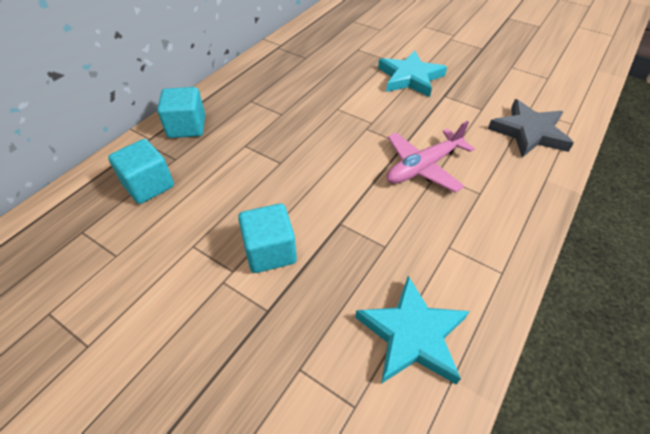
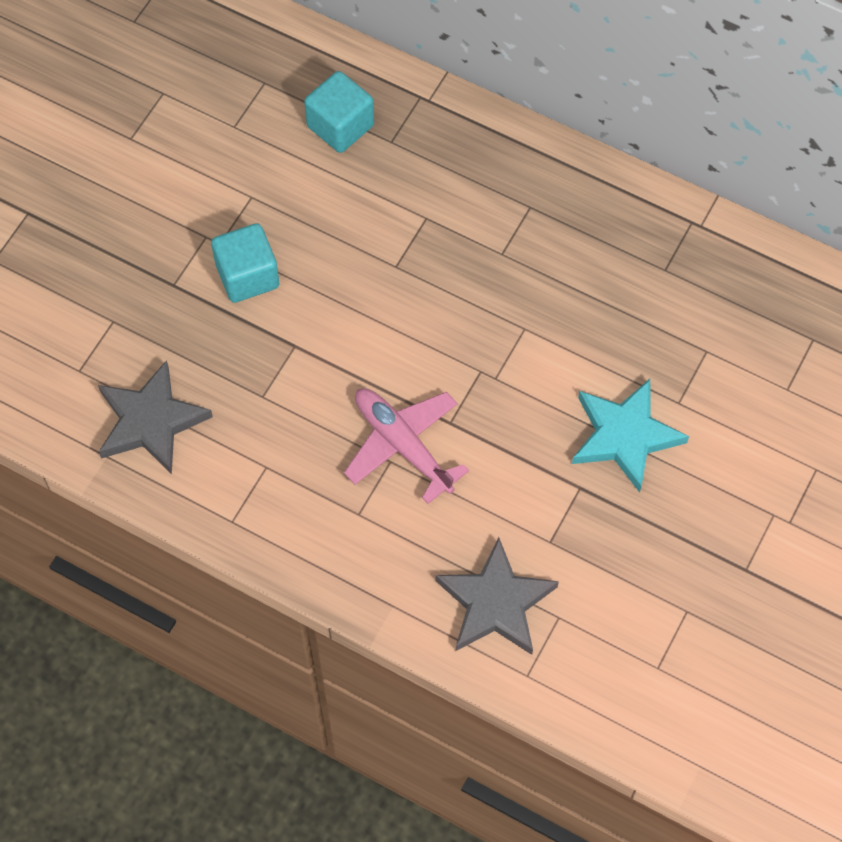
camera: 85 degrees right, 15 degrees up
turquoise cube [157,87,205,138] -> none
turquoise star [355,276,469,385] -> grey star [98,360,213,474]

